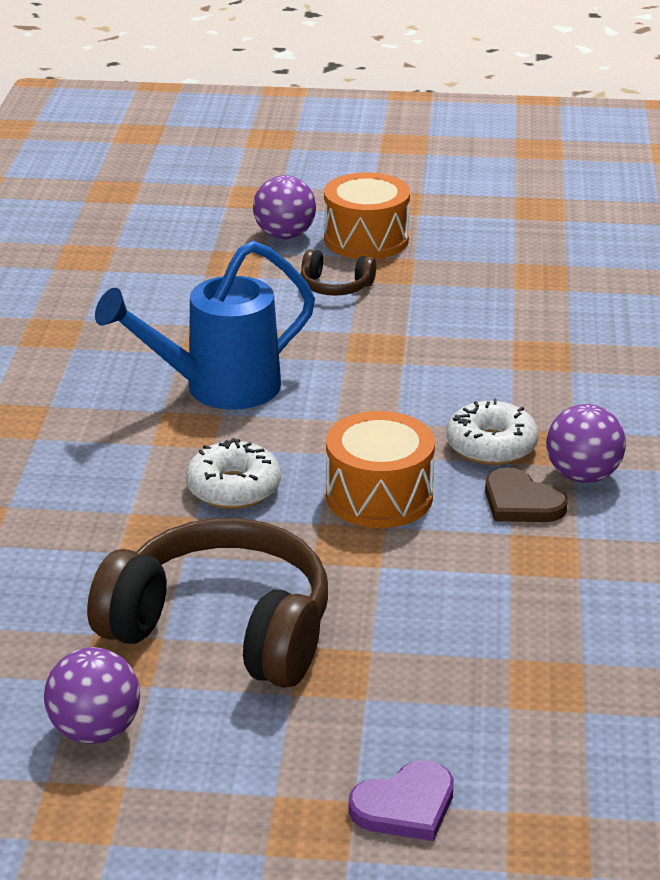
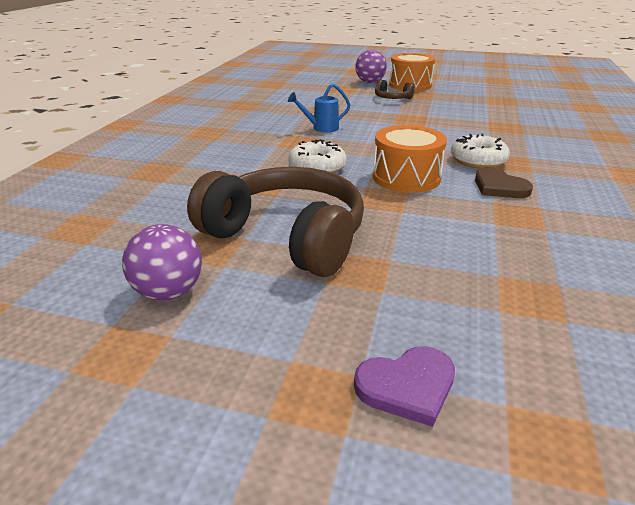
camera: 10 degrees right, 0 degrees up
blue watering can [95,241,315,410] -> blue watering can [288,84,350,133], size x0.50
purple ball [546,404,626,483] -> none

